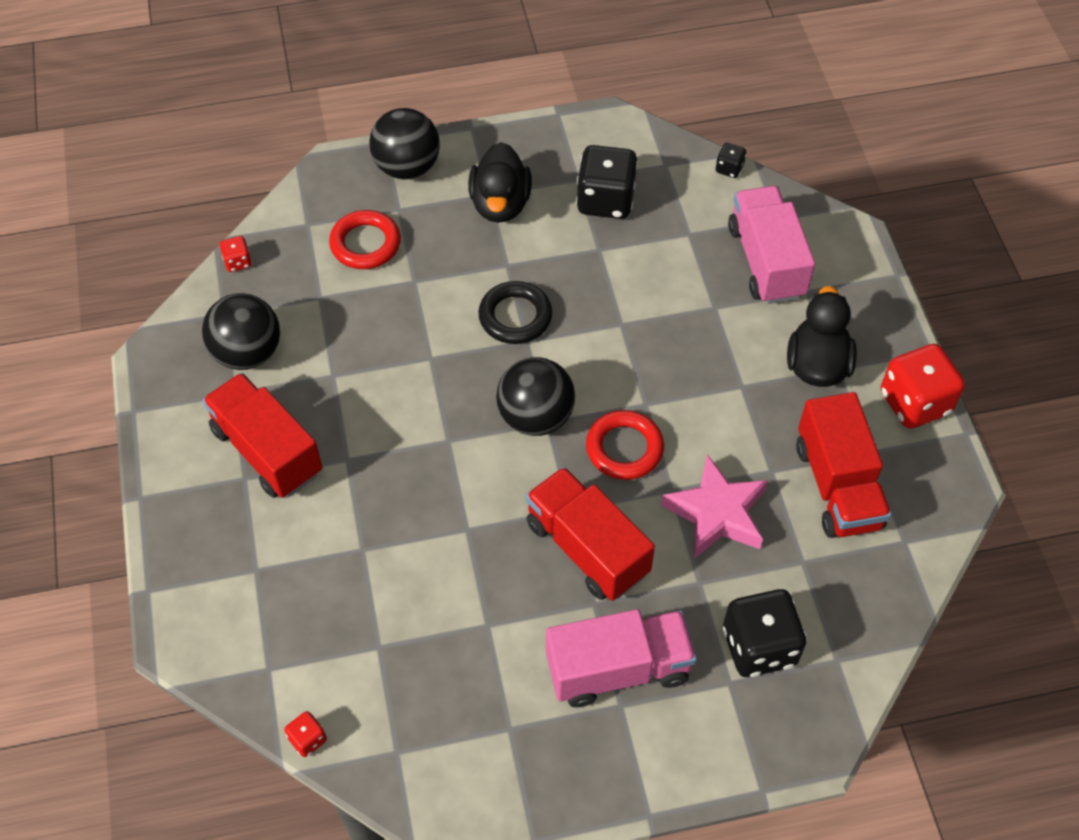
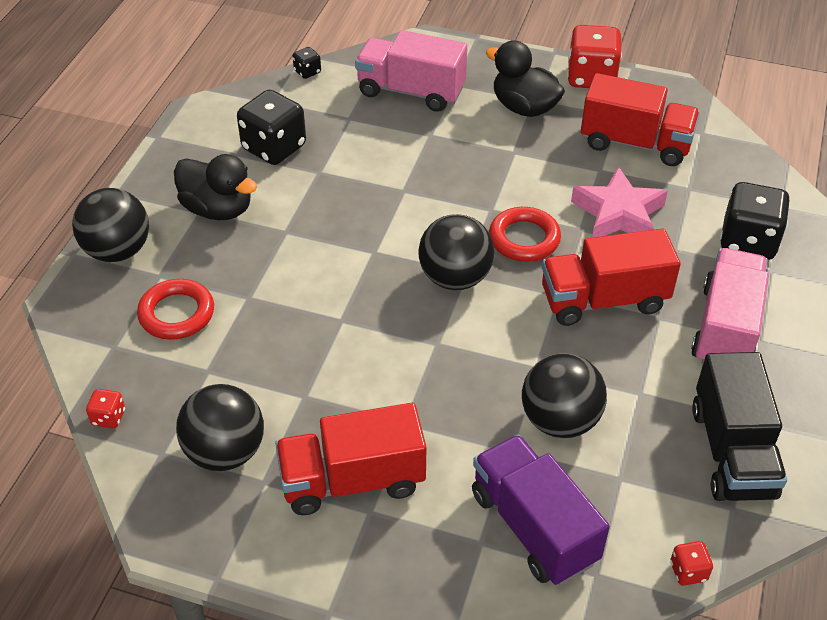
camera: 60 degrees left, 10 degrees down
black ring [478,281,552,344] -> none
none -> purple truck [472,434,610,585]
none -> black ball [522,353,607,438]
none -> black truck [692,352,787,501]

